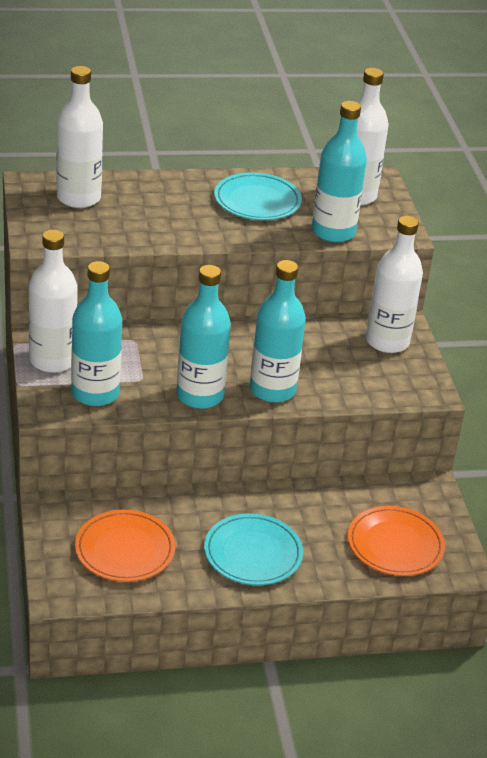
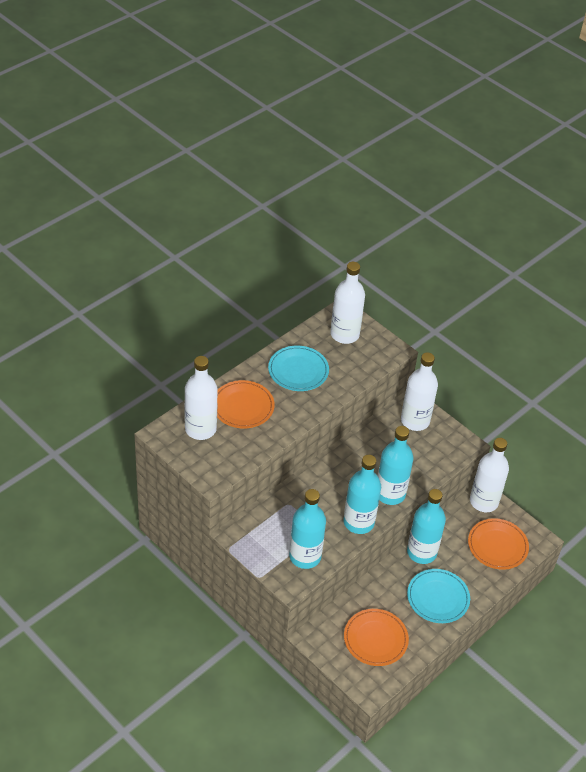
camera: 35 degrees left, 10 degrees up
white bottle [29,230,78,373] -> white bottle moved to [470,438,509,512]
turquoise bottle [312,101,367,243] -> turquoise bottle moved to [407,489,446,564]
none -> orange plate [217,380,275,428]

